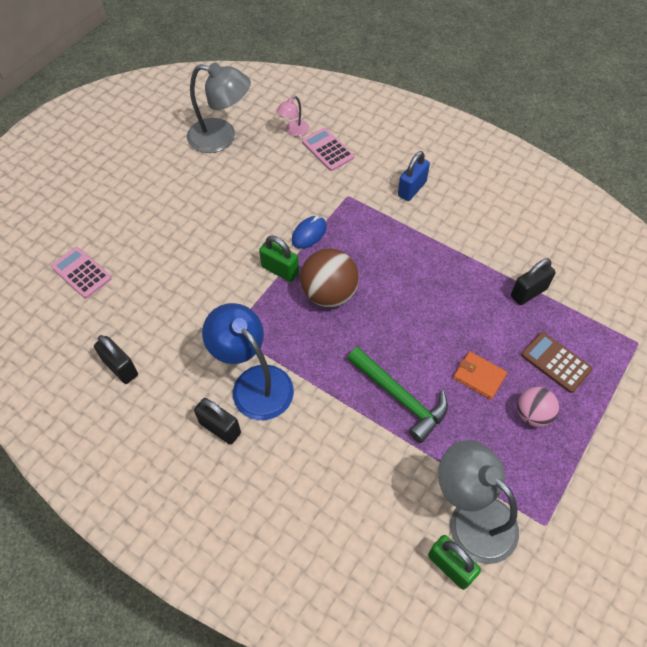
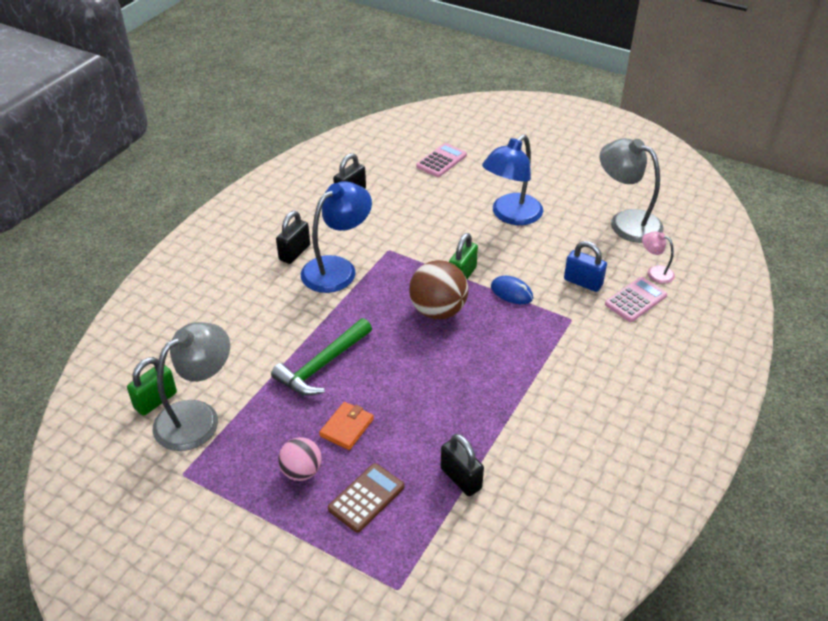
camera: 85 degrees right, 15 degrees down
grey lamp [187,63,251,153] -> grey lamp turned 120 degrees clockwise [600,138,664,243]
blue padlock [398,151,430,201] -> blue padlock moved to [564,241,607,292]
none -> blue lamp [482,135,543,225]

